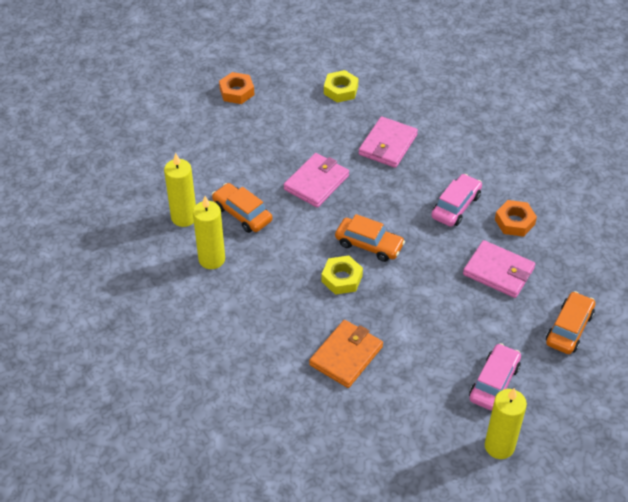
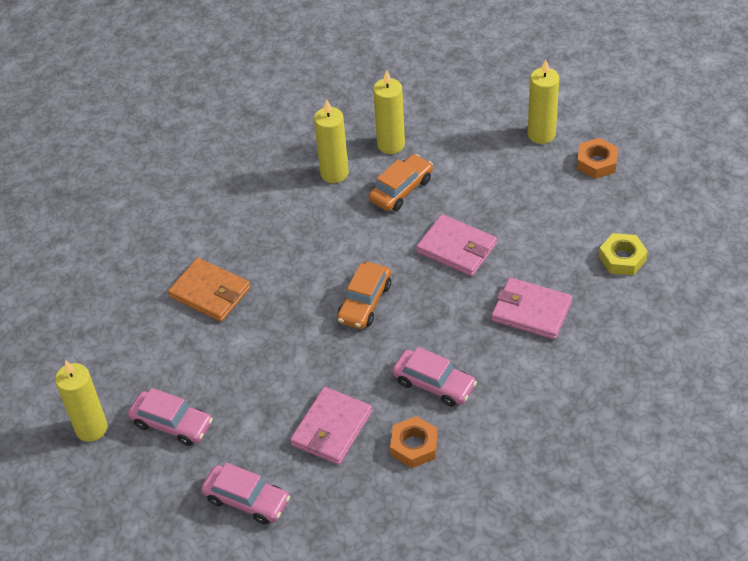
camera: 90 degrees right, 0 degrees up
yellow nut [321,256,363,295] -> none
orange car [546,291,595,354] -> pink car [201,463,290,525]
none -> yellow candle [528,59,559,144]

